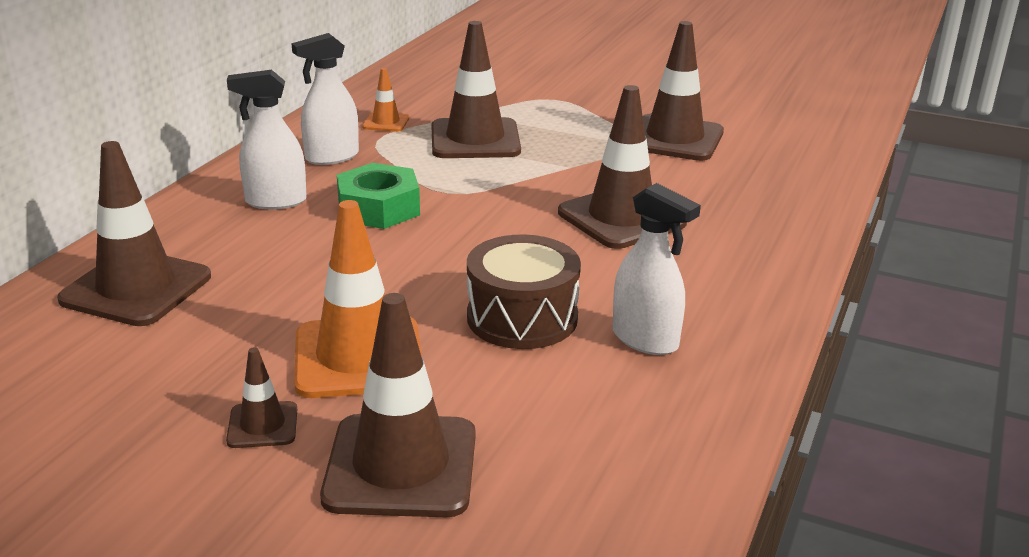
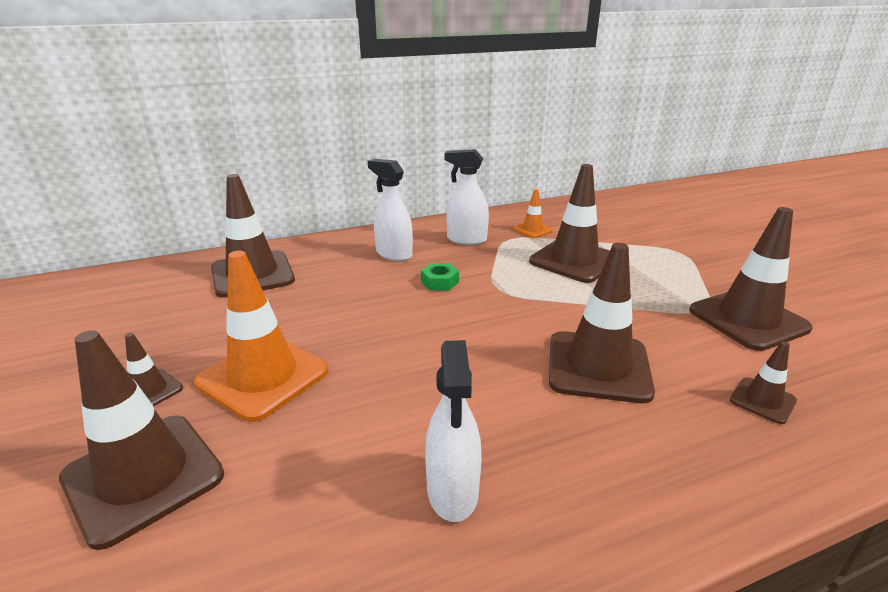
camera: 45 degrees right, 0 degrees up
green nut [337,163,420,229] -> green nut [421,263,459,291], size x0.56
brown drum [467,234,581,349] -> none
none -> brown traffic cone [730,341,797,424]

